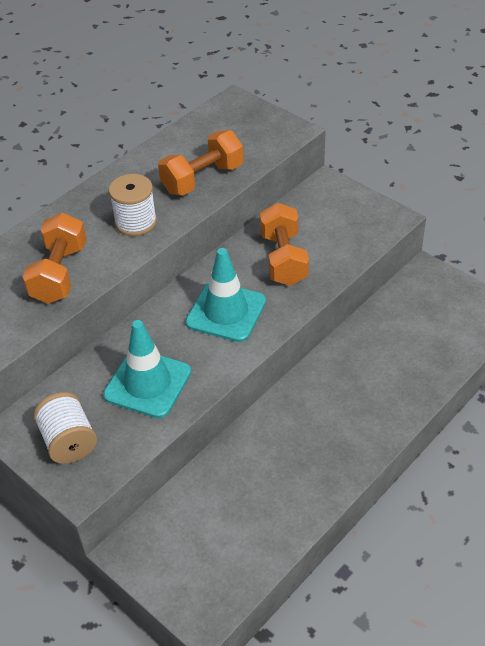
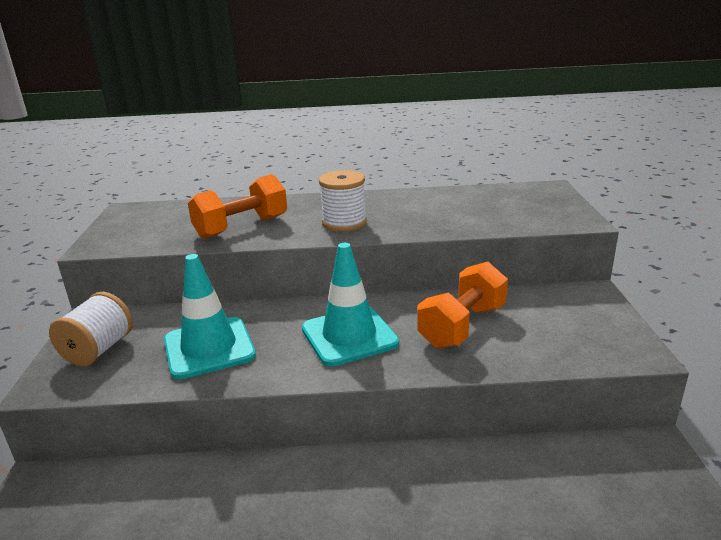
camera: 45 degrees right, 20 degrees down
orange dumbbell [158,130,244,195] -> none

